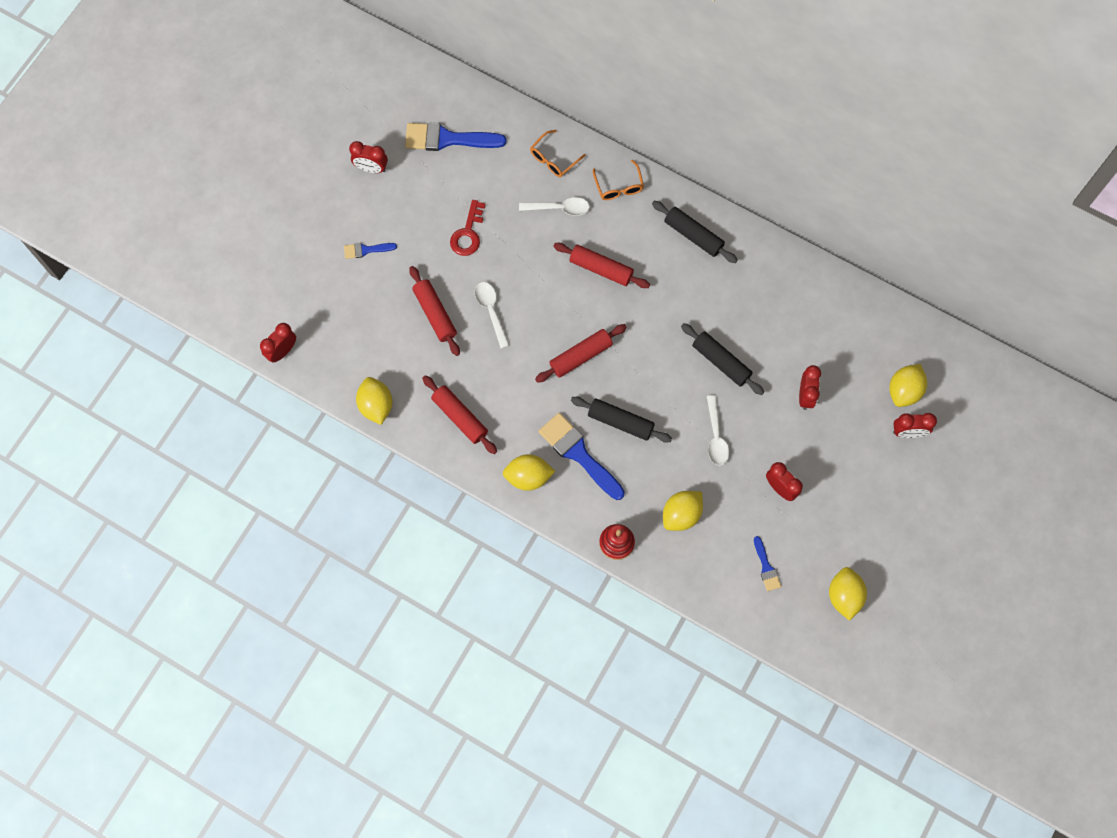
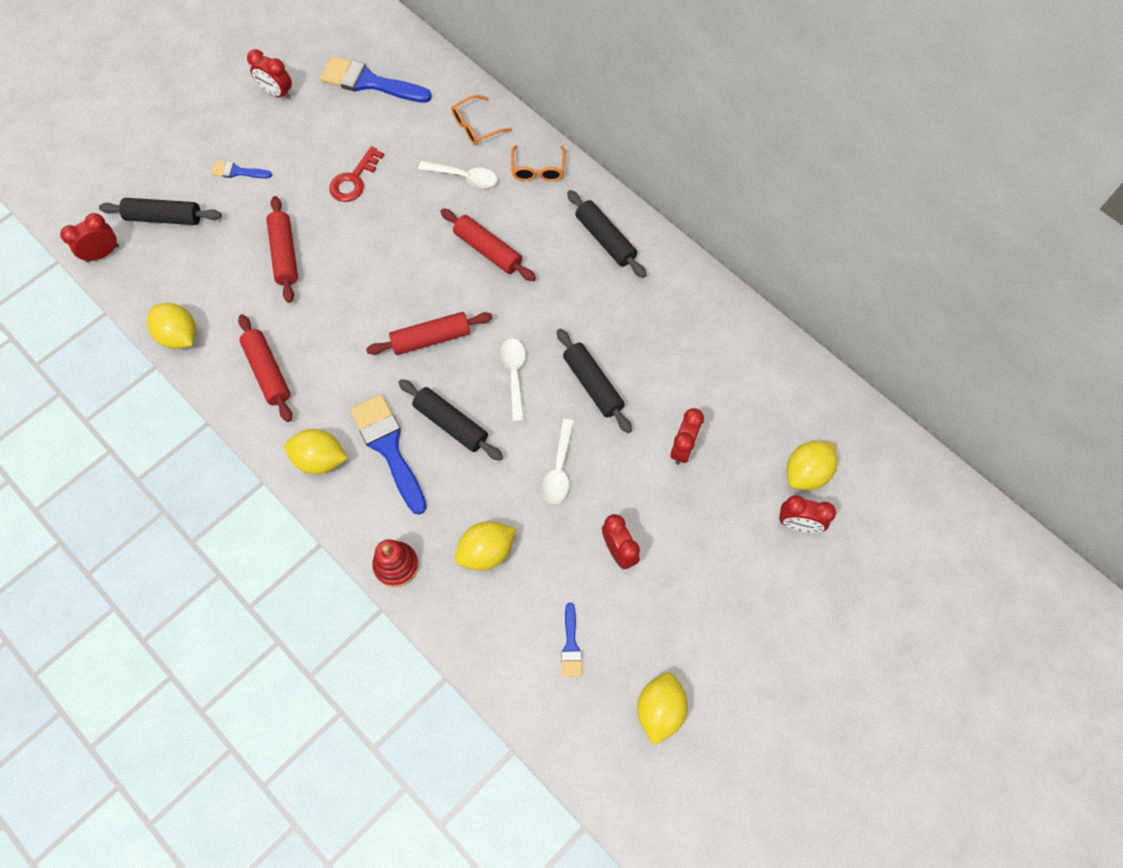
camera: 15 degrees right, 5 degrees down
yellow lemon [356,377,392,425] -> yellow lemon turned 45 degrees counterclockwise [147,303,196,349]
white spoon [475,282,510,348] -> white spoon moved to [500,338,525,422]
none -> black rolling pin [99,198,222,225]

